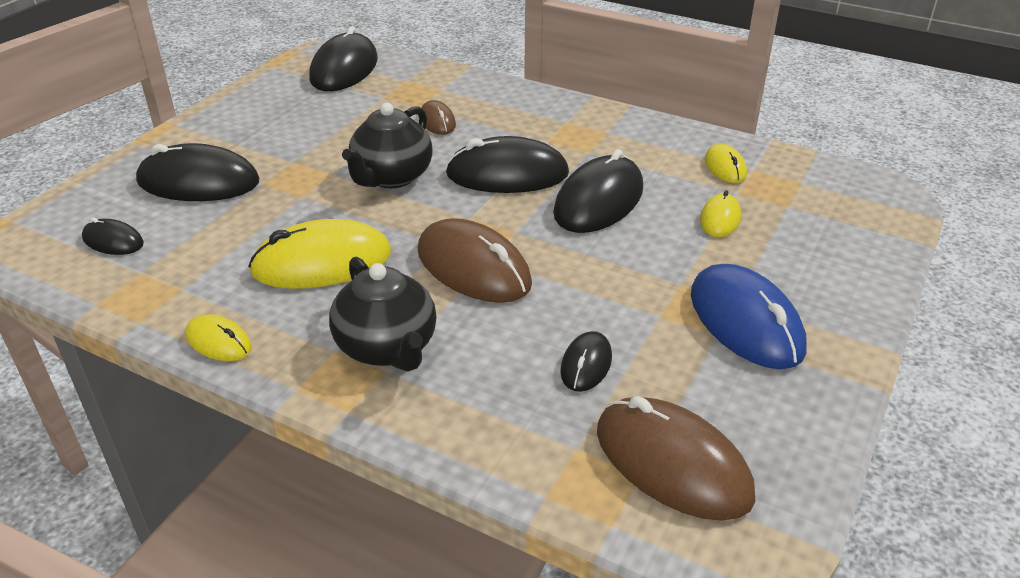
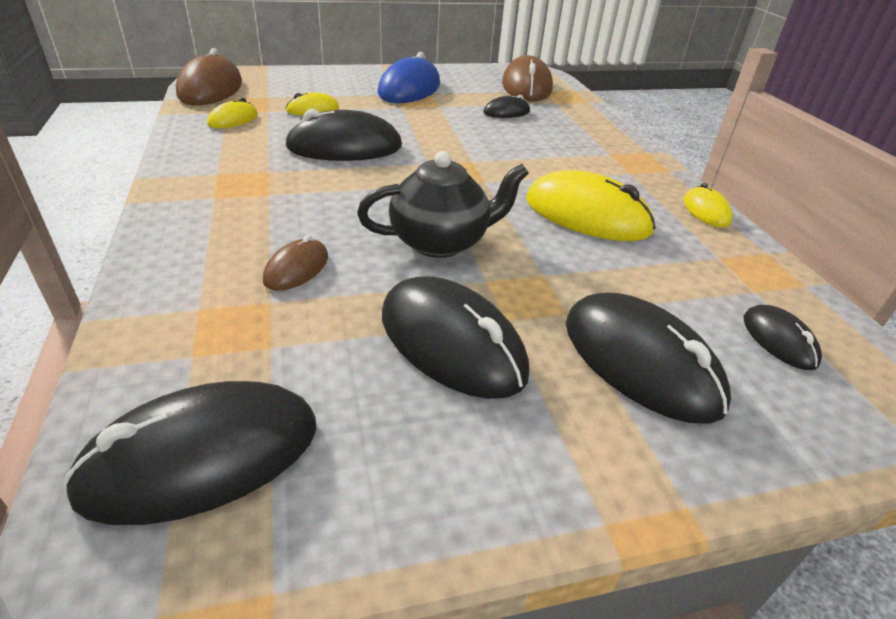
camera: 135 degrees left, 0 degrees up
black teapot [329,257,436,372] -> none
brown mouse [418,218,532,303] -> brown mouse moved to [176,48,242,105]
black mouse [445,136,569,193] -> black mouse moved to [382,276,529,399]

